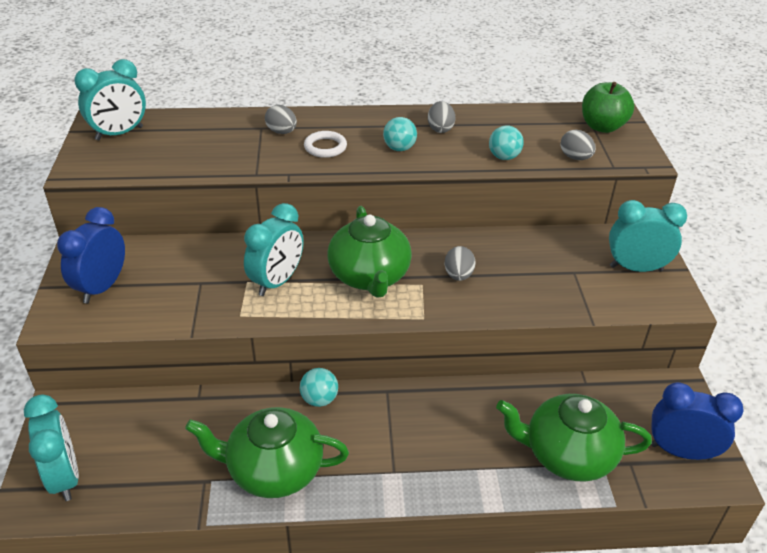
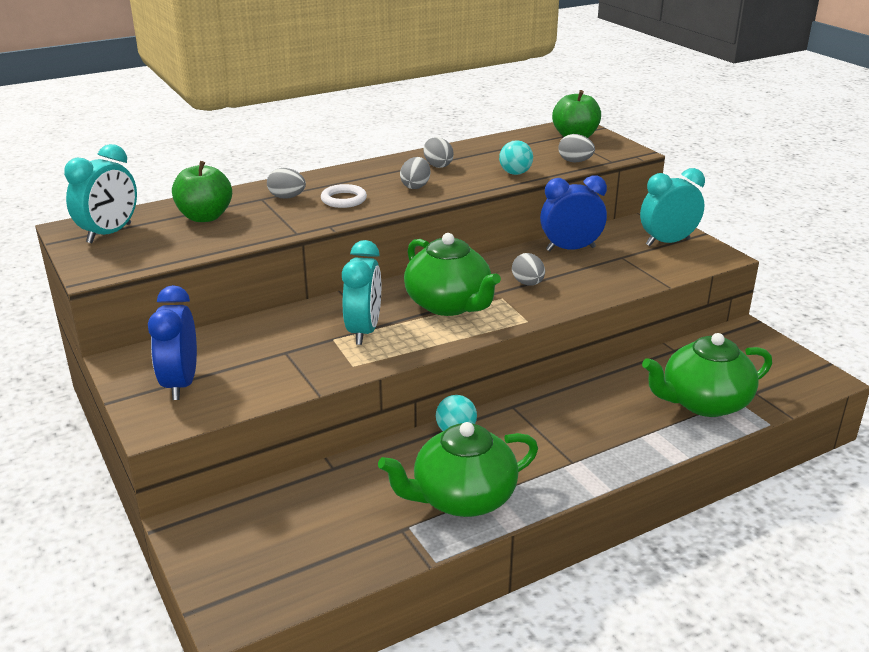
camera: 25 degrees left, 10 degrees down
turquoise clock [24,394,79,501] -> none
turquoise ball [383,117,417,151] -> grey egg [400,157,431,189]
blue clock [651,382,744,460] -> blue clock moved to [540,175,607,251]
none -> green apple [172,161,232,222]

